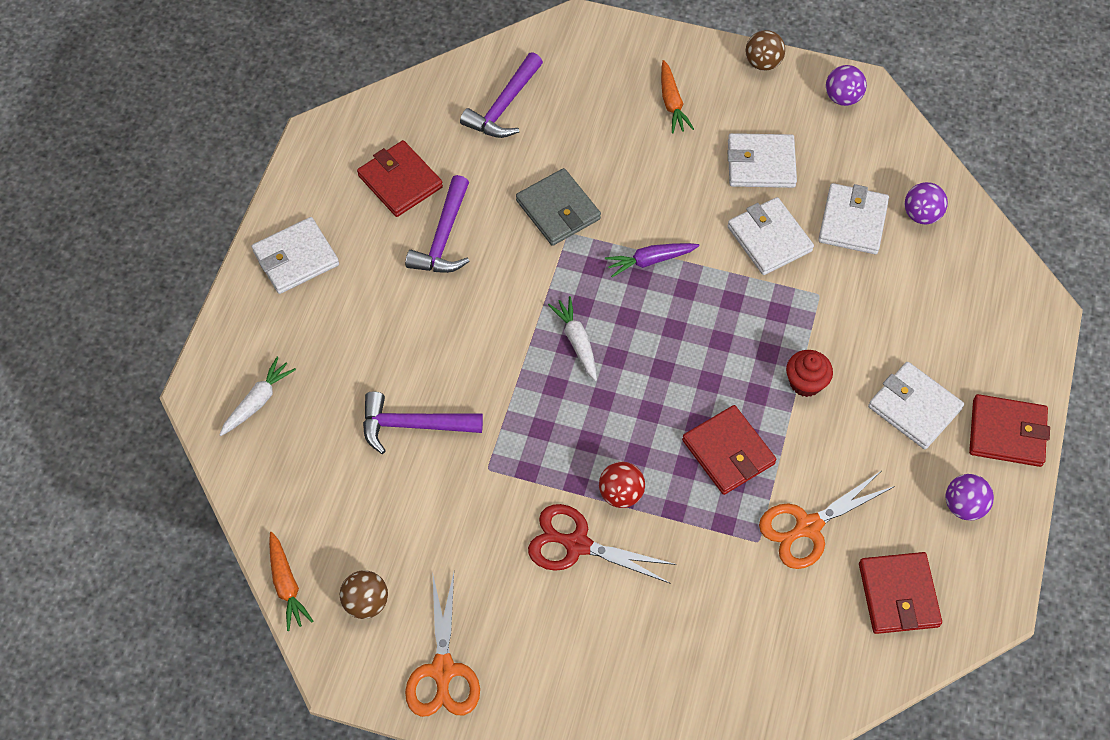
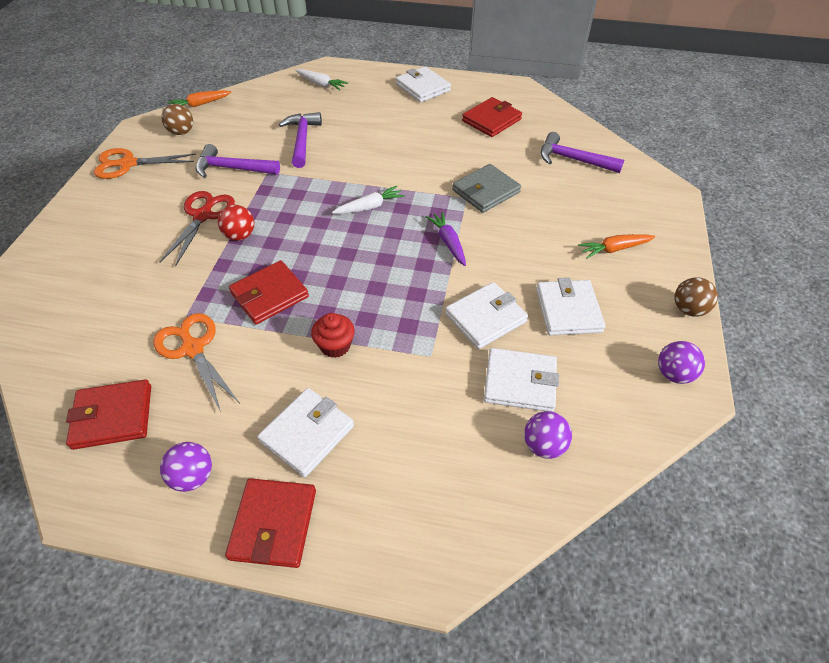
camera: 85 degrees right, 10 degrees down
purple hammer [405,175,470,273] -> purple hammer moved to [196,144,280,178]

